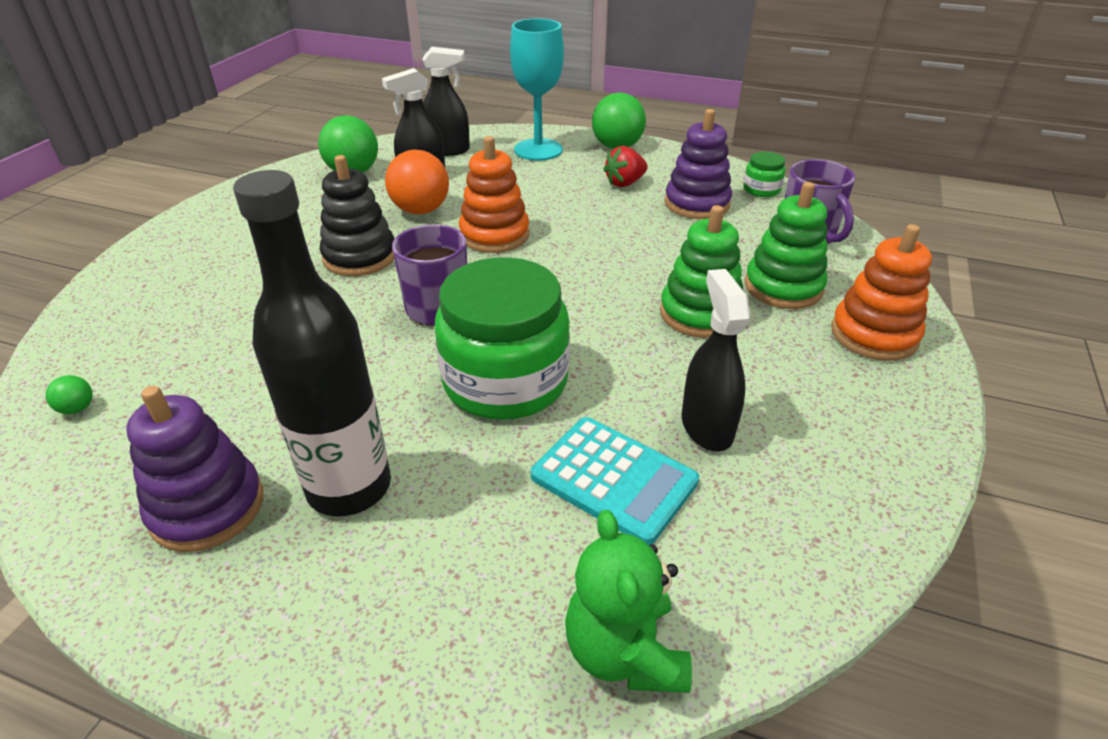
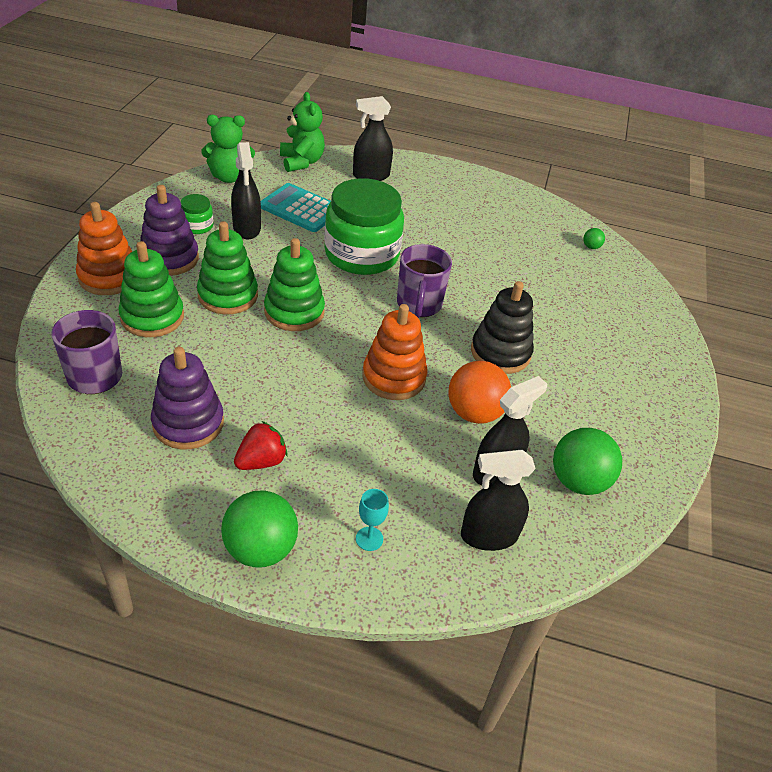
camera: 170 degrees right, 5 degrees up
purple stacking toy [126,386,263,552] -> purple stacking toy moved to [140,185,199,276]
black bottle [233,170,391,516] -> none
turquoise goblet [510,18,564,161] -> turquoise goblet [356,489,389,551], size x0.42
green jar [743,152,786,197] -> green jar moved to [181,194,213,234]
none -> green teddy bear [201,115,255,183]
none -> green stacking toy [264,238,325,331]
none -> black spray bottle [353,96,393,181]

